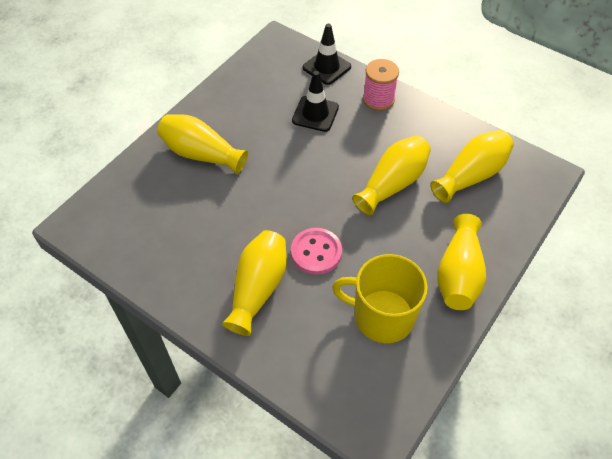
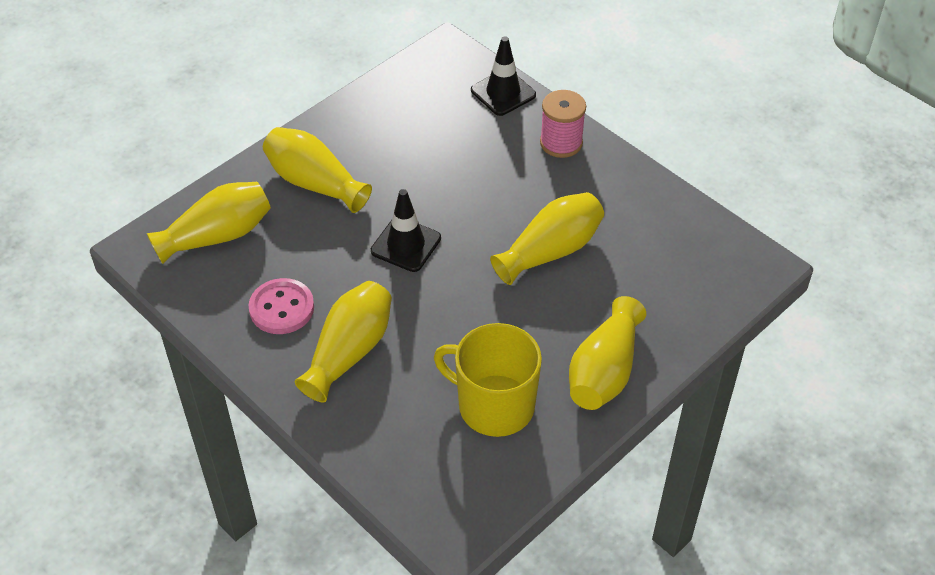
camera: 10 degrees right, 5 degrees down
pink button [291,228,342,275] -> pink button moved to [249,278,314,334]
black traffic cone [292,71,339,132] -> black traffic cone moved to [371,189,441,272]
yellow vase [430,130,514,203] -> yellow vase moved to [147,182,271,264]

